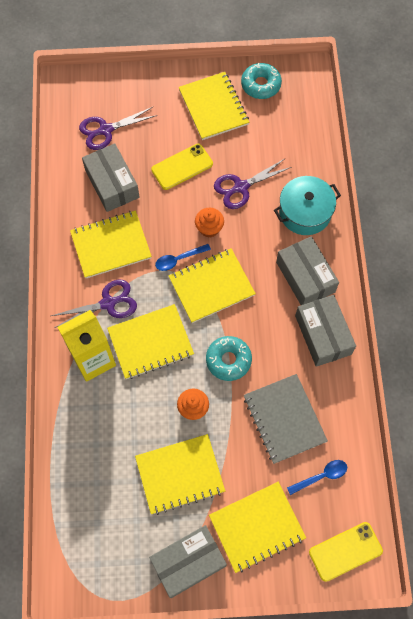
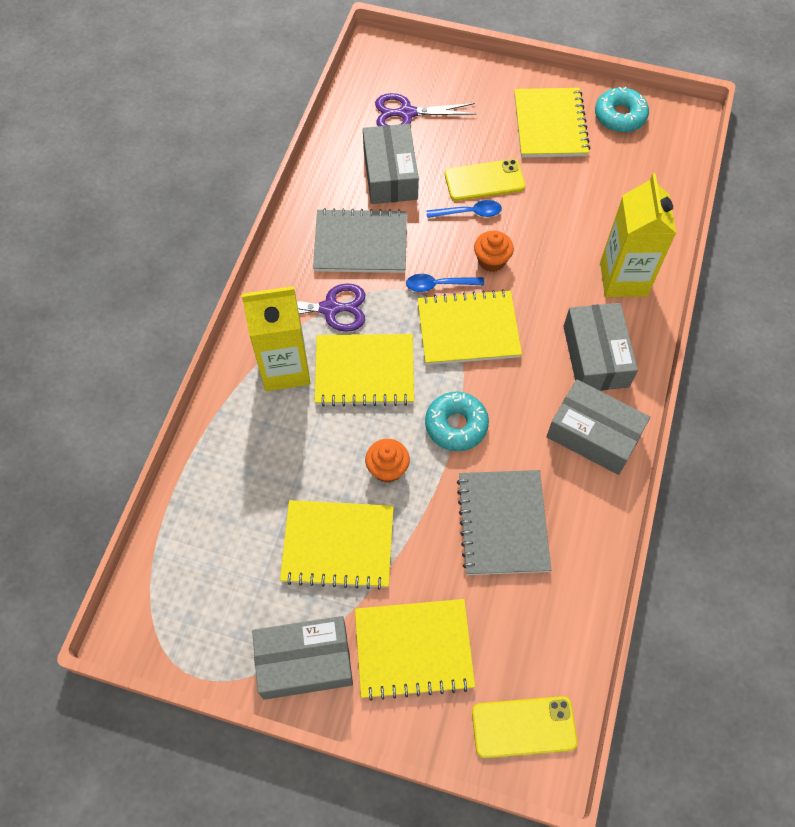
camera: 20 degrees right, 5 degrees down
yellow notebook [70,211,152,278] -> grey notebook [313,208,407,273]
purple scissors [214,159,292,209] -> none
turquoise pot [274,176,341,235] -> yellow carton [600,174,676,297]
blue spoon [287,460,347,495] -> blue spoon moved to [426,200,502,218]
grey box [295,295,356,367] -> grey box turned 60 degrees counterclockwise [547,379,650,475]

